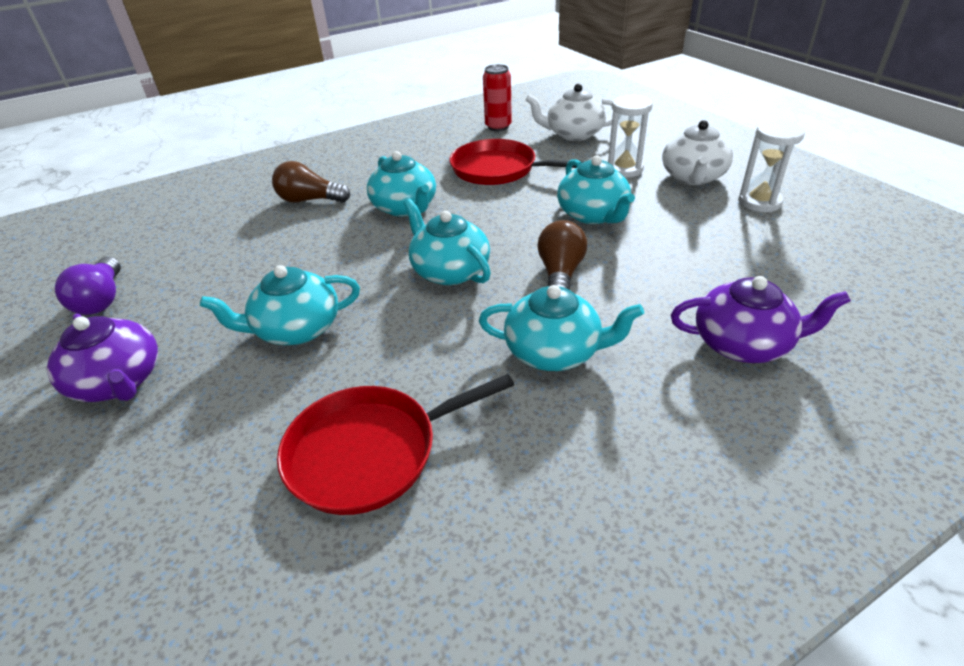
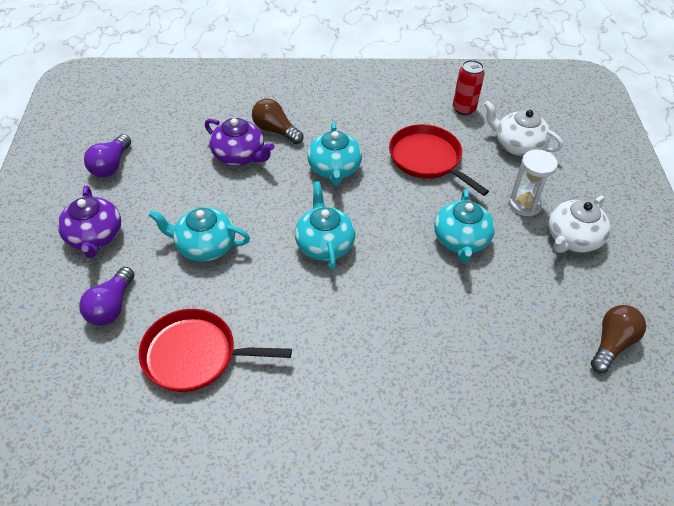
camera: 25 degrees right, 10 degrees up
turquoise teapot [479,285,644,371] -> none
brown light bulb [537,220,587,290] -> brown light bulb moved to [591,305,646,373]
purple teapot [671,276,851,363] -> purple teapot moved to [205,118,274,166]
white hourglass [738,121,805,212] -> none
none -> purple light bulb [79,267,135,326]

